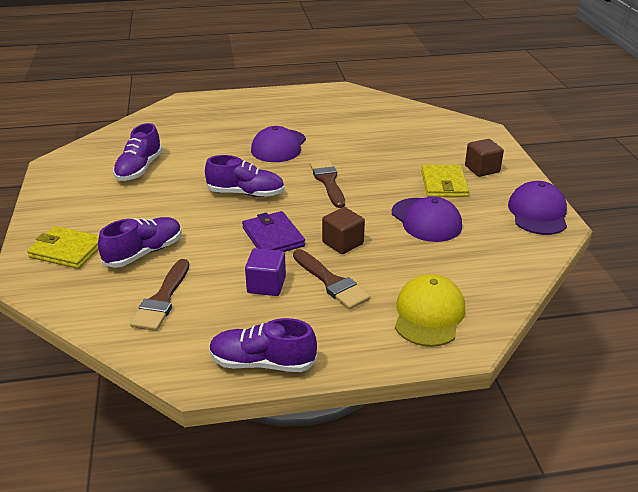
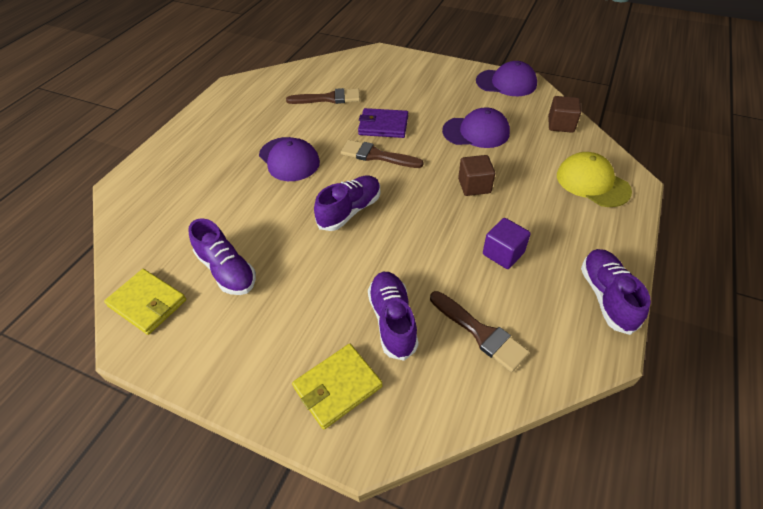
camera: 55 degrees left, 15 degrees up
purple shoe [209,318,317,372] -> purple shoe turned 135 degrees clockwise [581,249,651,335]
purple wallet [242,211,305,252] -> purple wallet moved to [358,108,408,138]
brown brush [293,249,370,309] -> brown brush moved to [286,88,360,104]
yellow wallet [421,165,469,197] -> yellow wallet moved to [104,269,186,335]
brown cube [465,139,504,177] -> brown cube moved to [548,96,581,133]
purple cap [508,181,567,235] -> purple cap turned 150 degrees clockwise [476,61,537,96]

